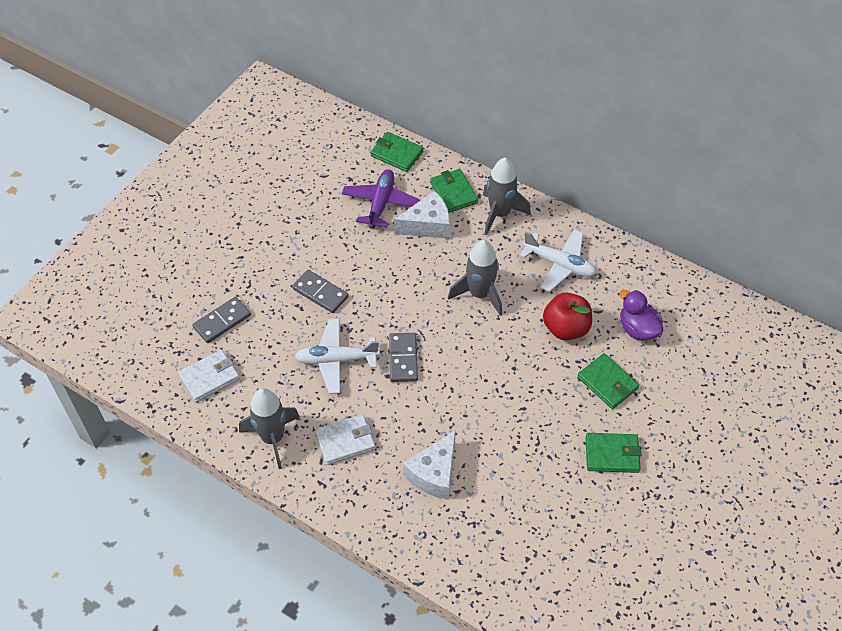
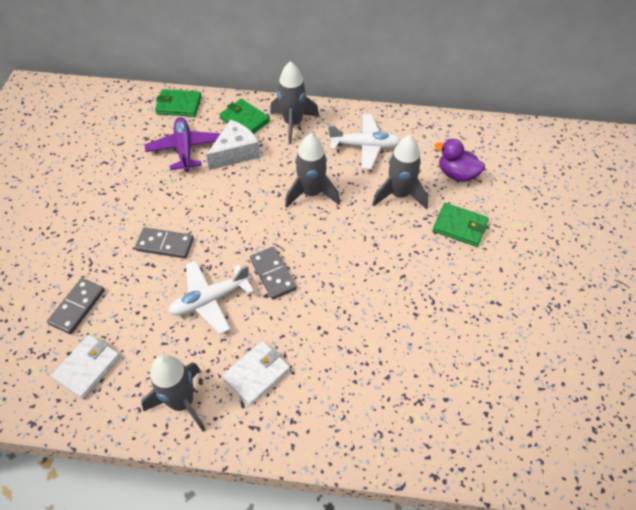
camera: 25 degrees left, 0 degrees up
white cheese [403,430,456,500] -> none
red apple [543,293,592,340] -> grey rocket [372,135,428,209]
green wallet [585,433,641,473] -> none

